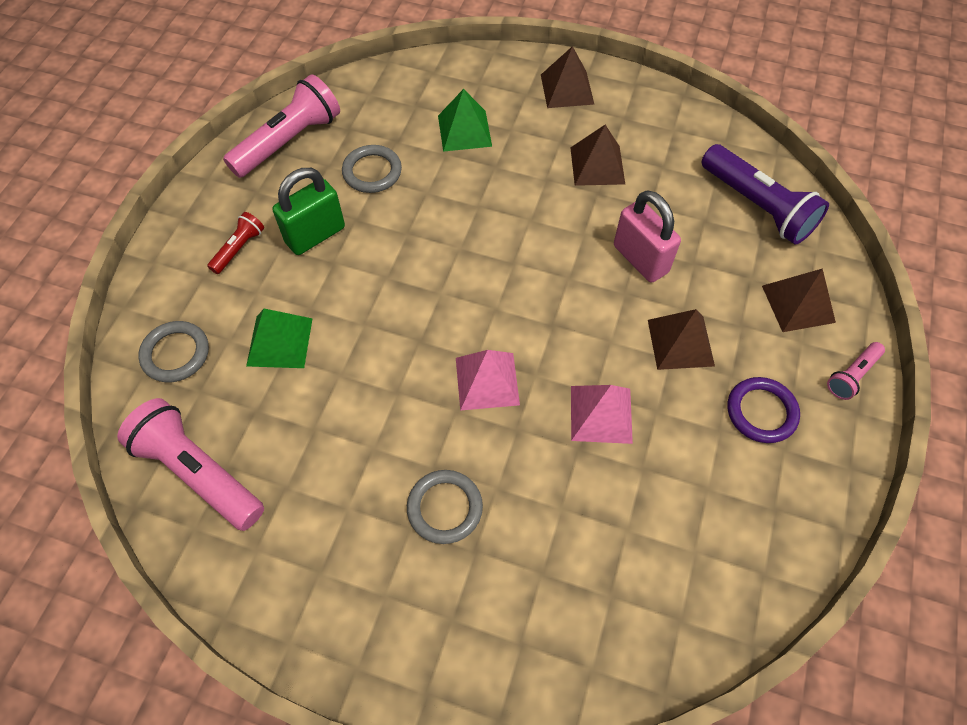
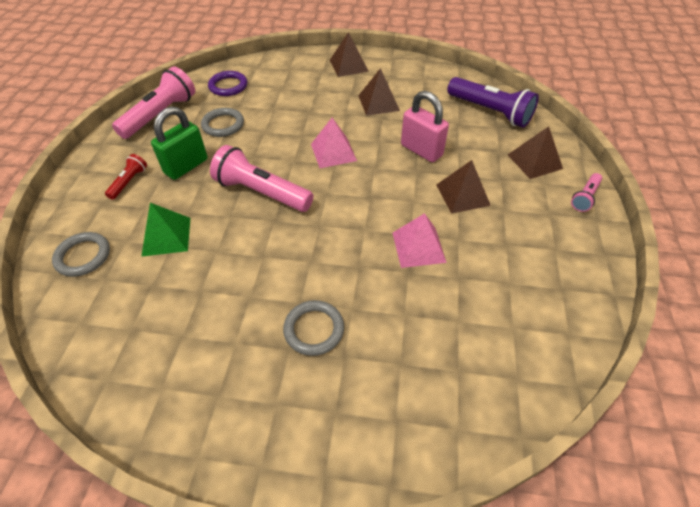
camera: 10 degrees left, 10 degrees down
pink flashlight [117,398,264,531] -> pink flashlight moved to [210,145,314,212]
green pyramid [438,89,492,152] -> none
pink pyramid [456,350,520,411] -> pink pyramid moved to [311,118,357,168]
purple ring [728,377,800,443] -> purple ring moved to [208,71,247,96]

